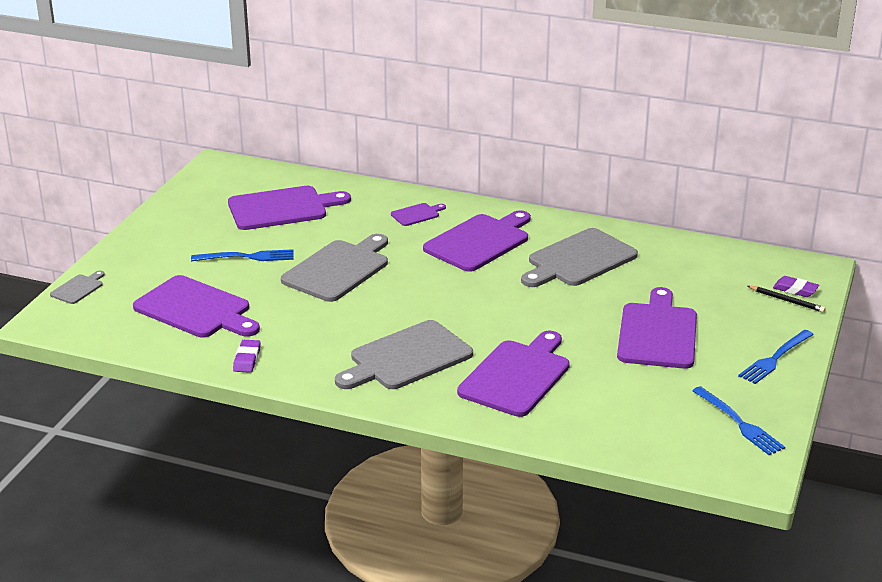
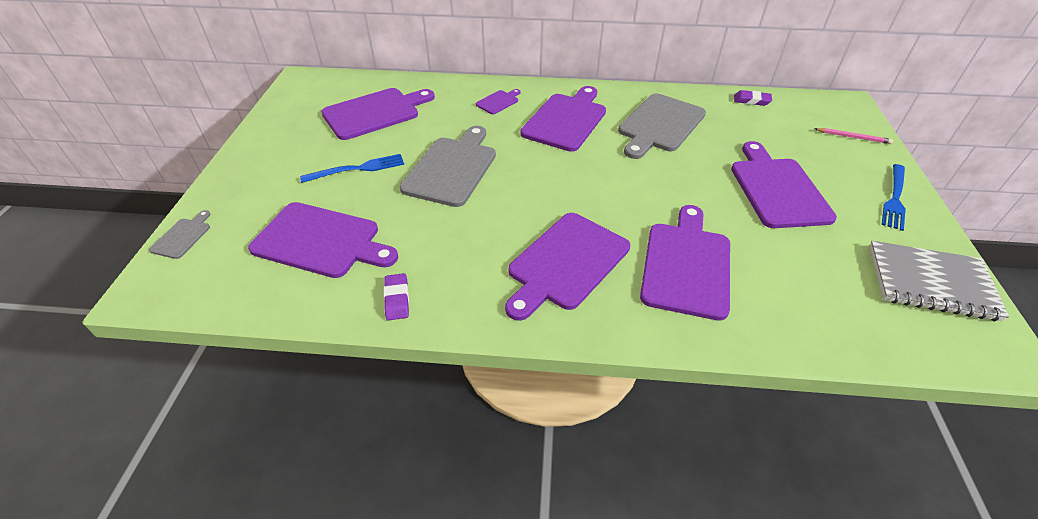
camera: 15 degrees left, 15 degrees up
grey cutting board [335,320,473,389] -> purple cutting board [505,213,630,321]
blue fork [692,386,785,455] -> grey notebook [869,241,1009,321]
black pencil [748,286,825,313] -> pink pencil [814,128,893,144]
purple eraser [773,276,819,297] -> purple eraser moved to [734,90,772,106]

